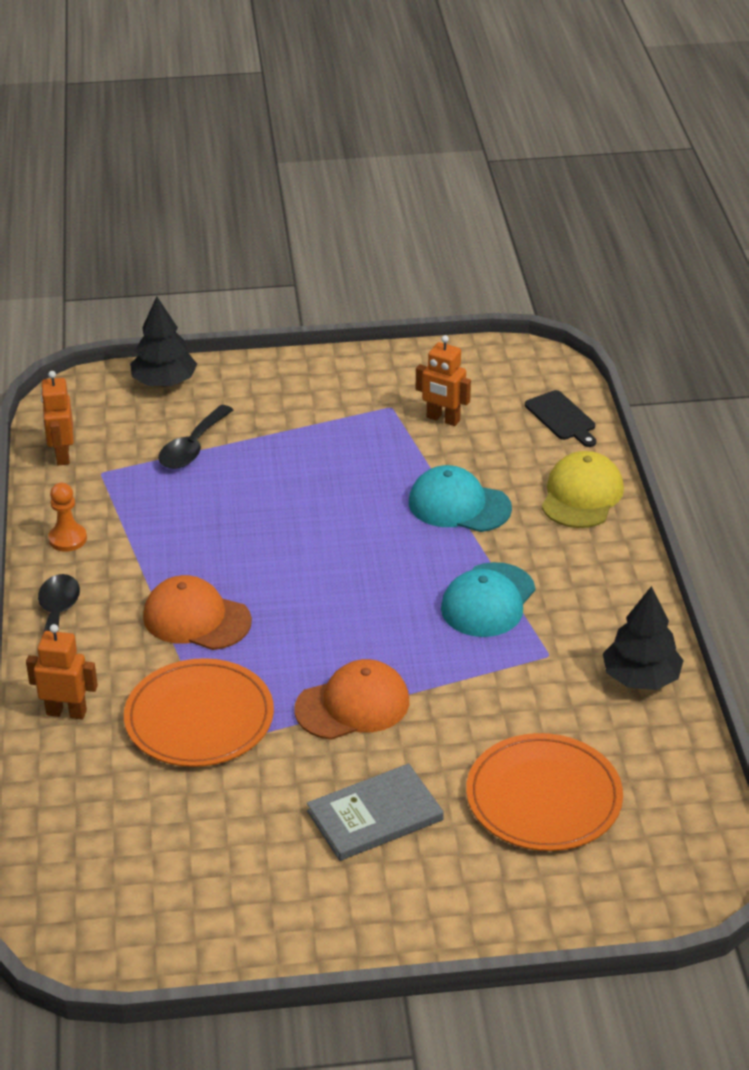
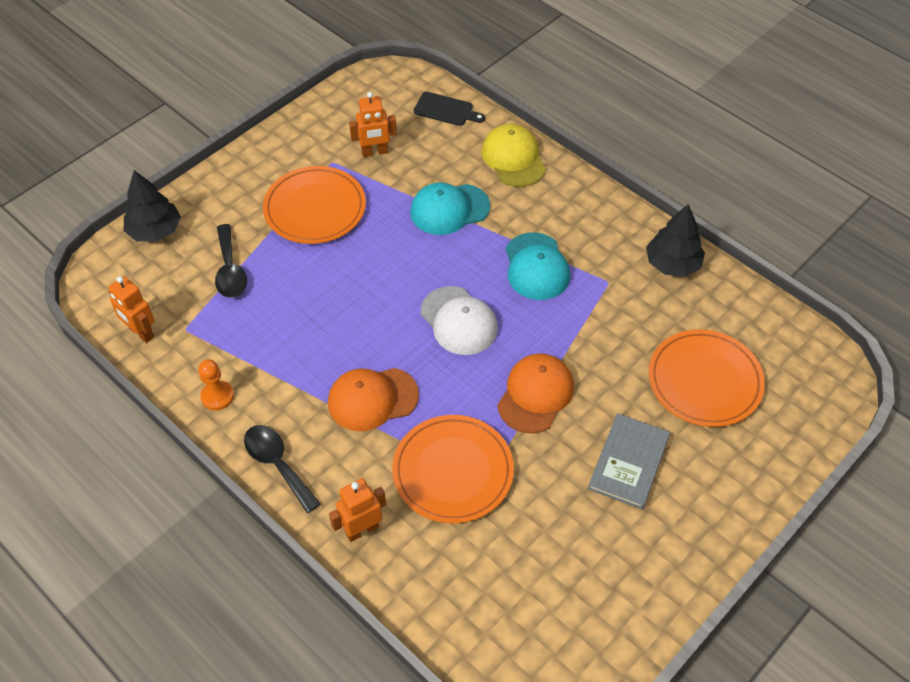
camera: 40 degrees left, 15 degrees up
none -> orange plate [263,166,366,244]
none -> white cap [421,286,498,355]

